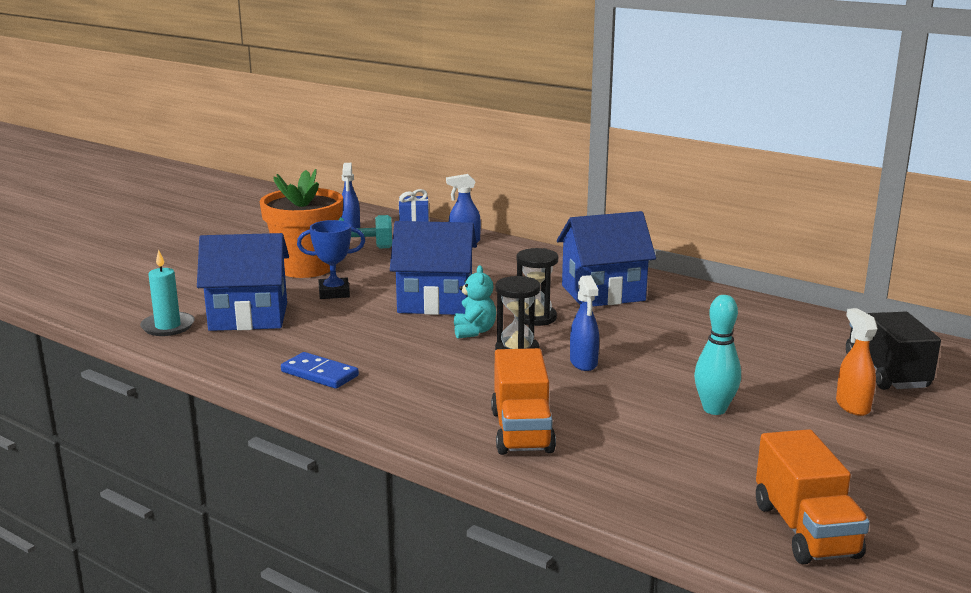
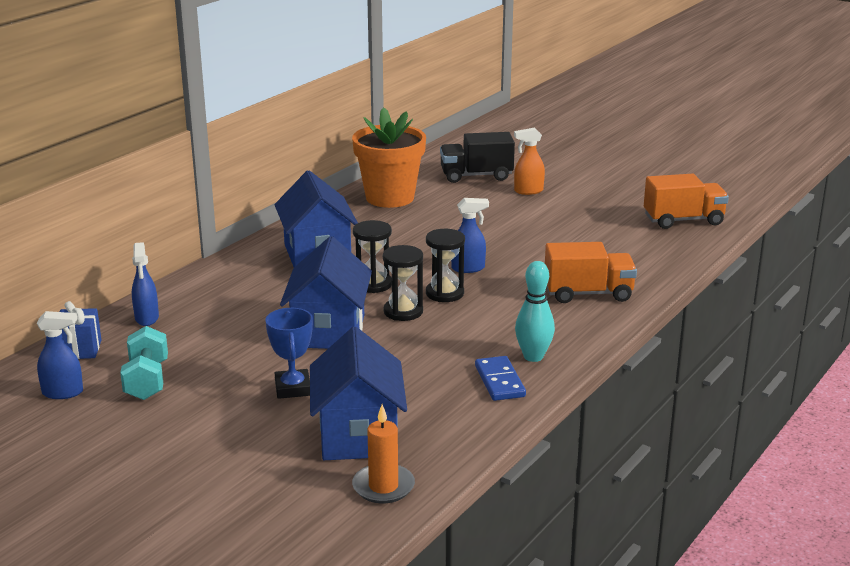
camera: 90 degrees left, 5 degrees up
turquoise candle [140,250,194,336] -> orange candle [352,404,415,503]
orange flower pot [260,169,343,278] -> orange flower pot moved to [352,107,426,208]
blue domino [281,352,359,389] -> blue domino turned 45 degrees counterclockwise [475,356,526,401]
turquoise teddy bear [454,265,496,339] -> black hourglass [383,245,423,321]
turquoise bowling pin [694,295,741,415] -> turquoise bowling pin moved to [515,261,555,362]

